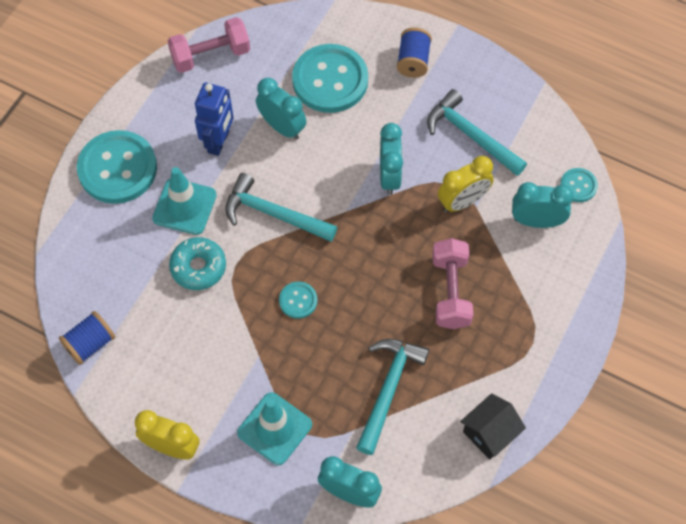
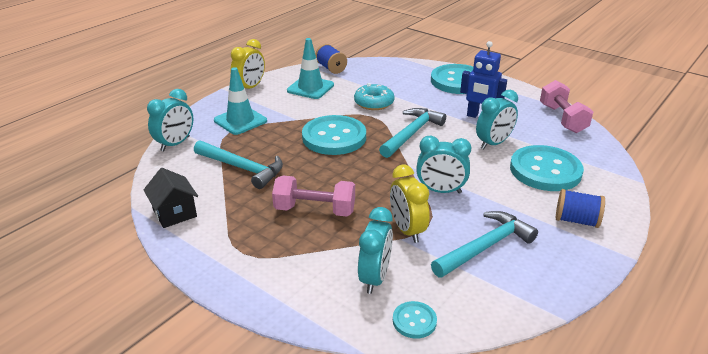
camera: 100 degrees right, 30 degrees down
turquoise traffic cone [152,167,217,235] -> turquoise traffic cone moved to [287,38,334,99]
turquoise button [279,282,318,319] -> turquoise button [302,115,366,155], size x2.15

